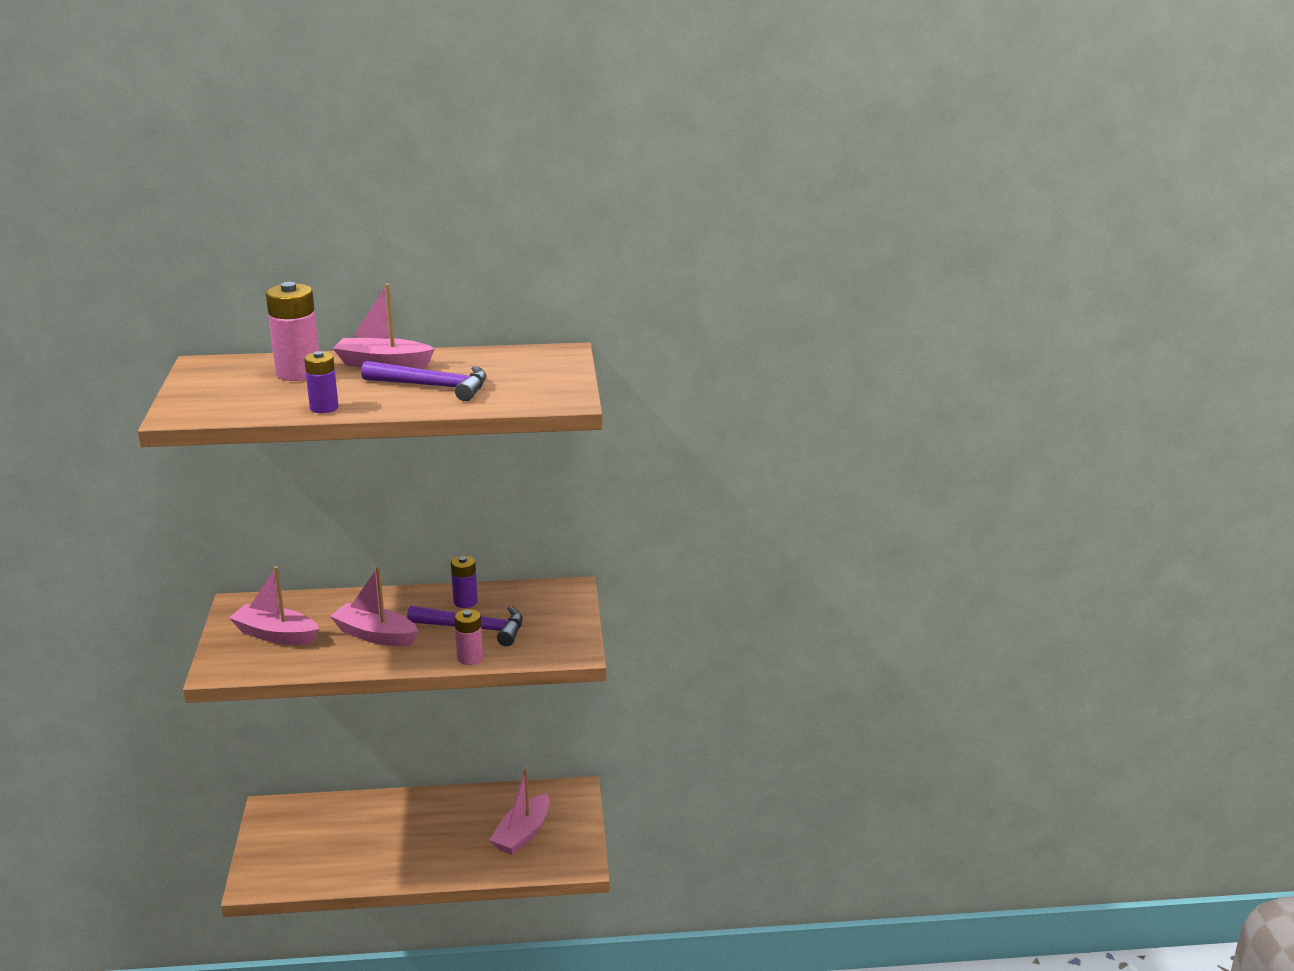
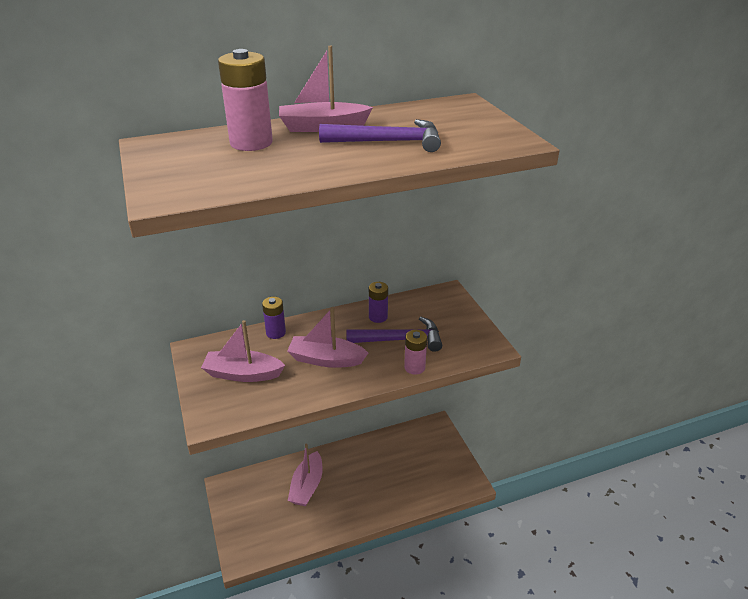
camera: 15 degrees left, 10 degrees up
purple battery [304,351,339,413] -> purple battery moved to [262,297,286,339]
pink boat [489,769,550,855] -> pink boat moved to [288,444,323,506]

